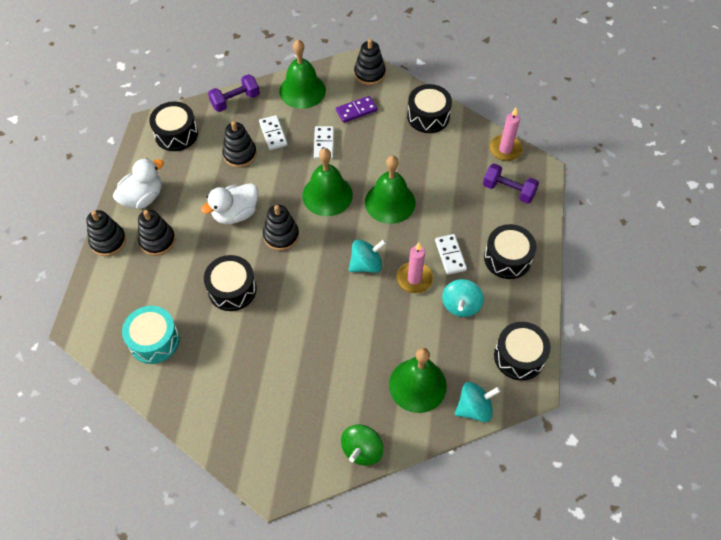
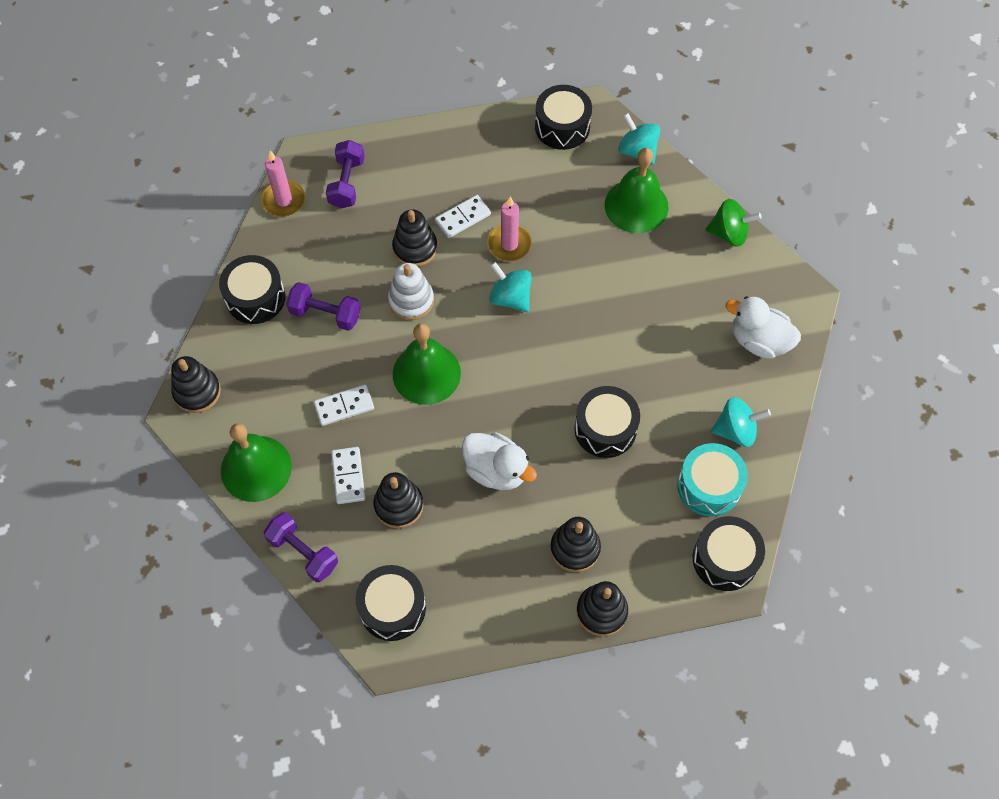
camera: 110 degrees left, 5 degrees up
white duck [113,158,164,209] -> white duck moved to [726,296,801,359]
white domino [259,115,288,150] -> white domino turned 60 degrees counterclockwise [331,447,365,504]
black stacking toy [263,205,299,251] -> black stacking toy moved to [392,209,437,267]
purple domino [336,96,377,123] -> none
green bell [365,155,416,224] -> white stacking toy [388,263,434,320]
turquoise spinning top [442,279,484,317] -> turquoise spinning top moved to [711,397,771,447]
black drum [484,224,536,279] -> black drum moved to [693,516,765,591]
none -> purple dumbbell [287,282,360,331]

